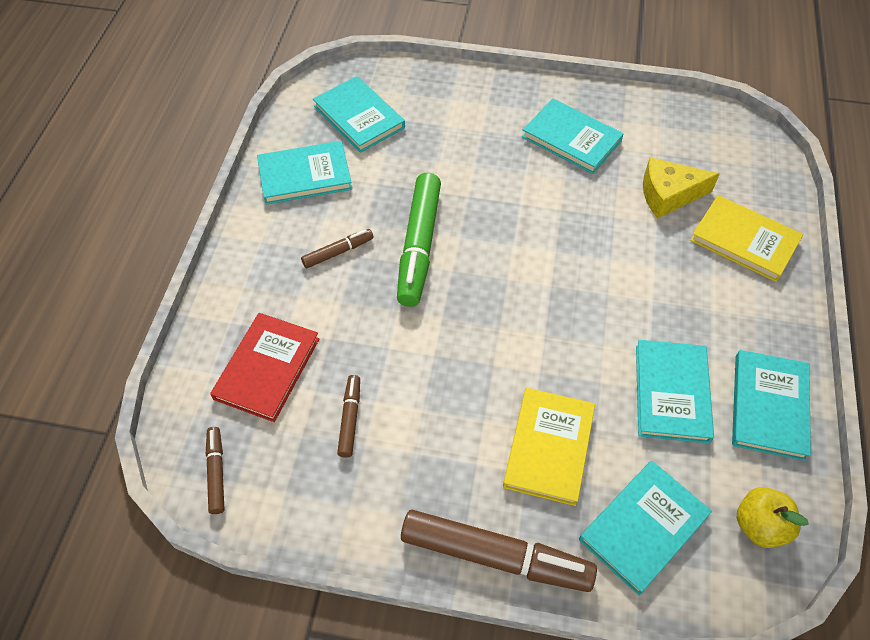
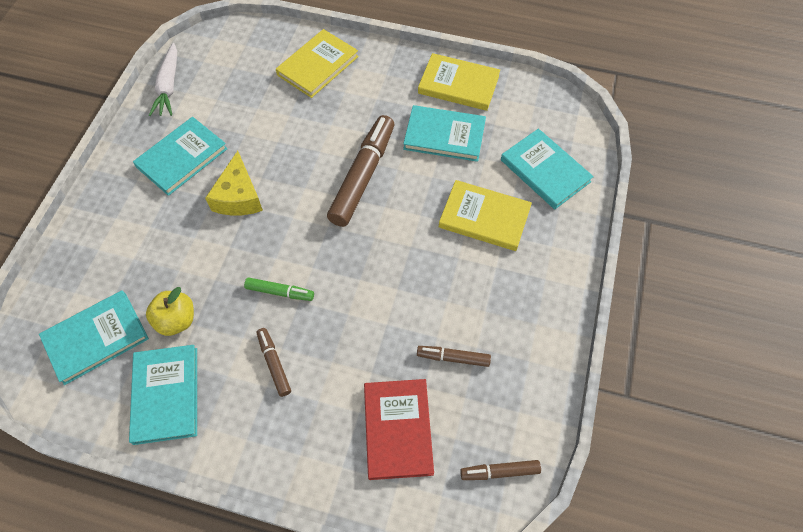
camera: 85 degrees left, 5 degrees up
red book [210,313,319,422] -> red book turned 60 degrees clockwise [364,379,434,480]
green marker [397,173,441,307] -> green marker [244,277,314,301], size x0.49
brown marker [401,510,597,592] -> brown marker moved to [327,115,394,227]
yellow cheese [643,157,720,218] -> yellow cheese moved to [205,151,263,216]
turquoise book [732,350,811,461] -> yellow book [418,53,500,111]
yellow apple [737,487,809,548] -> yellow apple moved to [146,287,194,336]
none -> white carrot [149,43,177,116]

